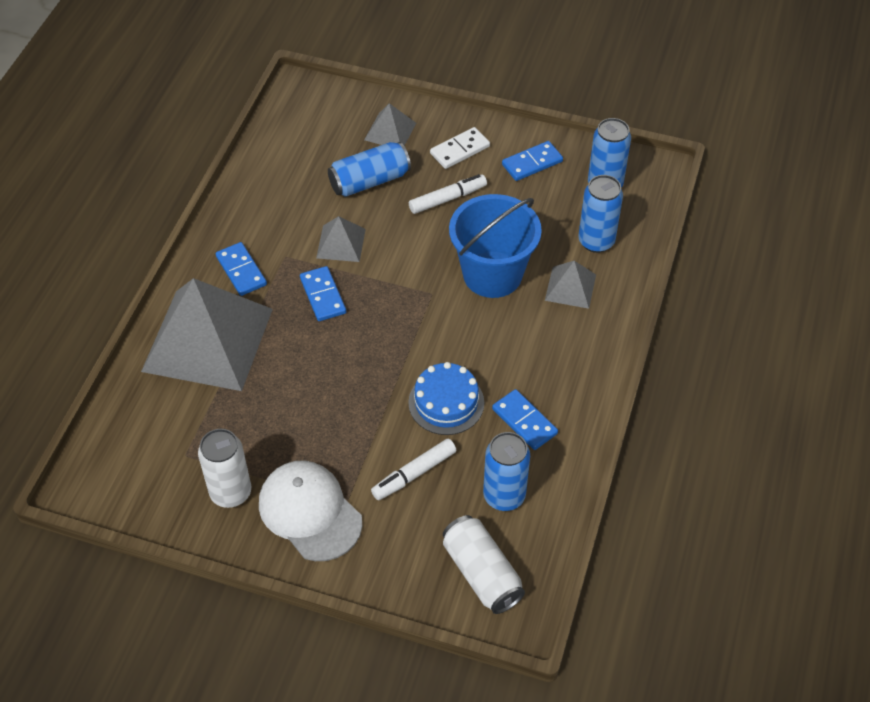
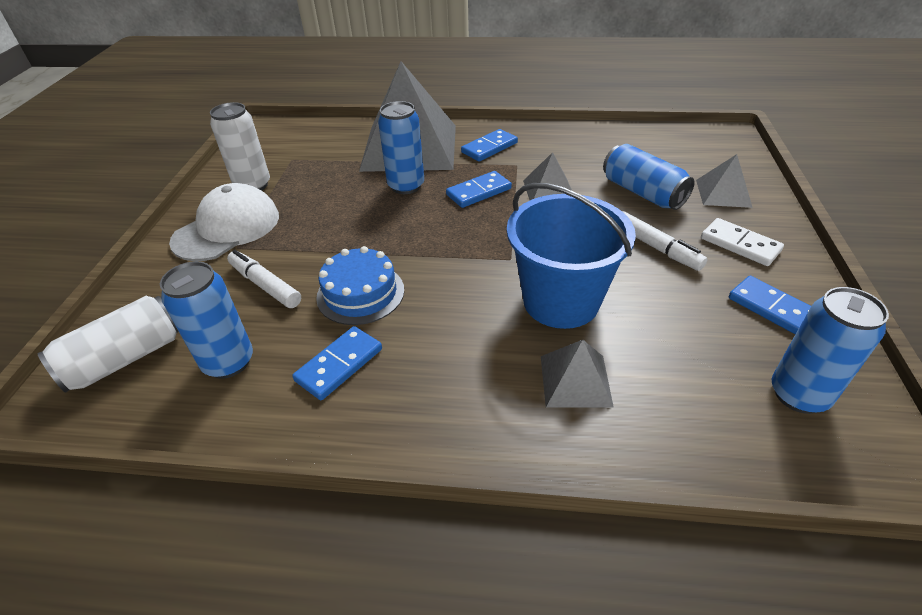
camera: 80 degrees right, 10 degrees down
blue can [578,175,623,253] -> blue can moved to [378,101,424,194]

